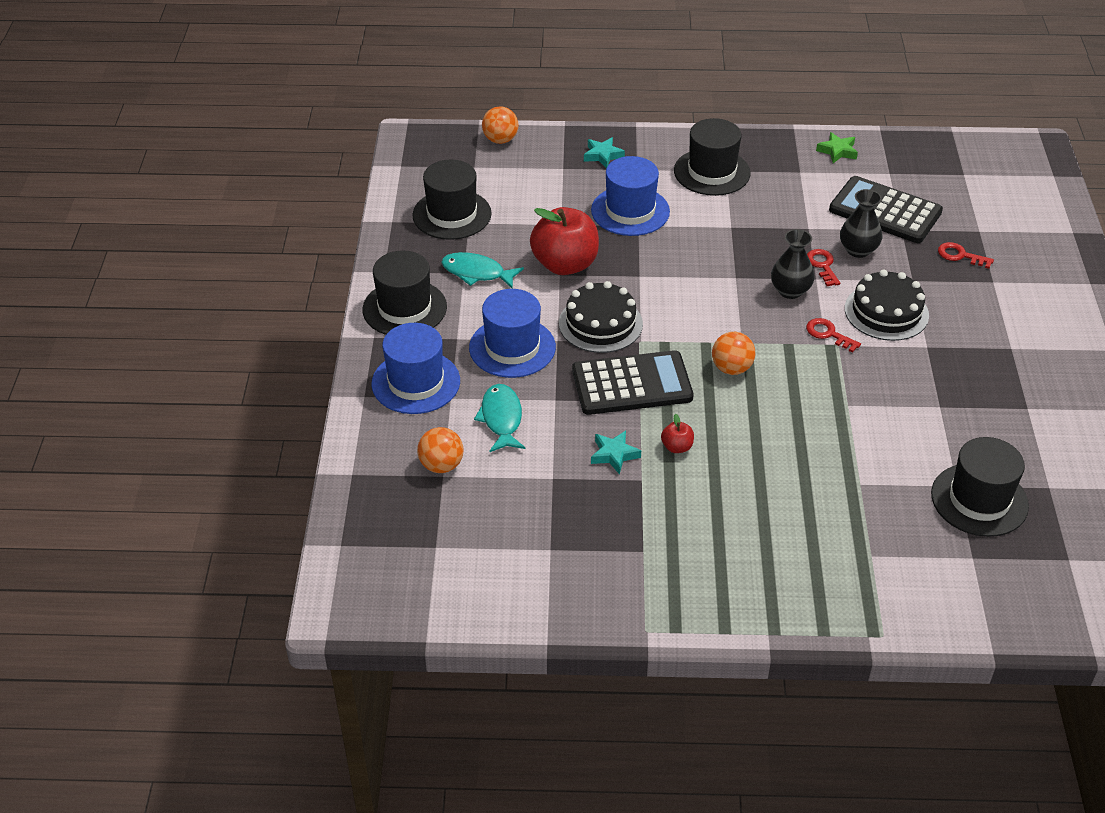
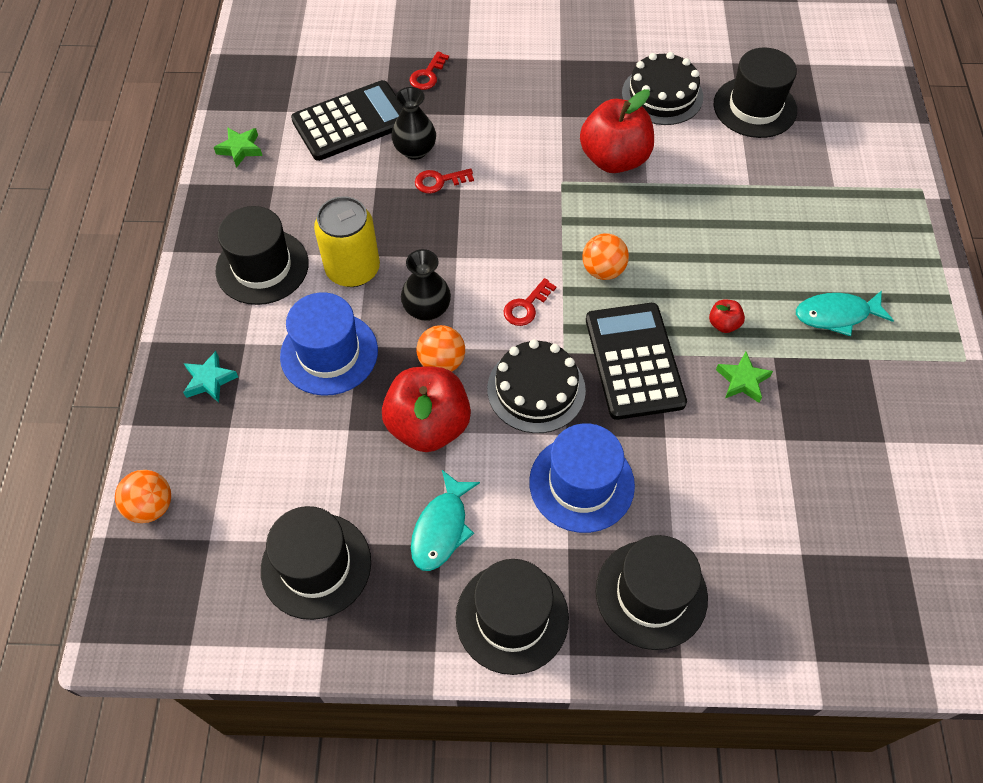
camera: 90 degrees left, 15 degrees up
blue hat [371,323,460,414] -> black hat [596,535,708,650]
orange ball [417,427,464,473] -> orange ball moved to [416,325,465,372]
turquoise fish [474,384,525,452] -> turquoise fish moved to [796,290,894,336]
turquoise star [591,430,641,475] -> green star [716,352,773,403]
black vase [771,229,815,299] -> black vase moved to [401,249,451,321]
red key [806,318,861,353] -> red key moved to [504,278,556,326]
black calculator [829,176,943,243] -> black calculator turned 150 degrees counterclockwise [291,80,403,161]
black cake [845,269,929,341] -> black cake moved to [622,52,703,125]
none -> yellow can [314,196,380,287]
none -> red apple [580,89,654,173]

